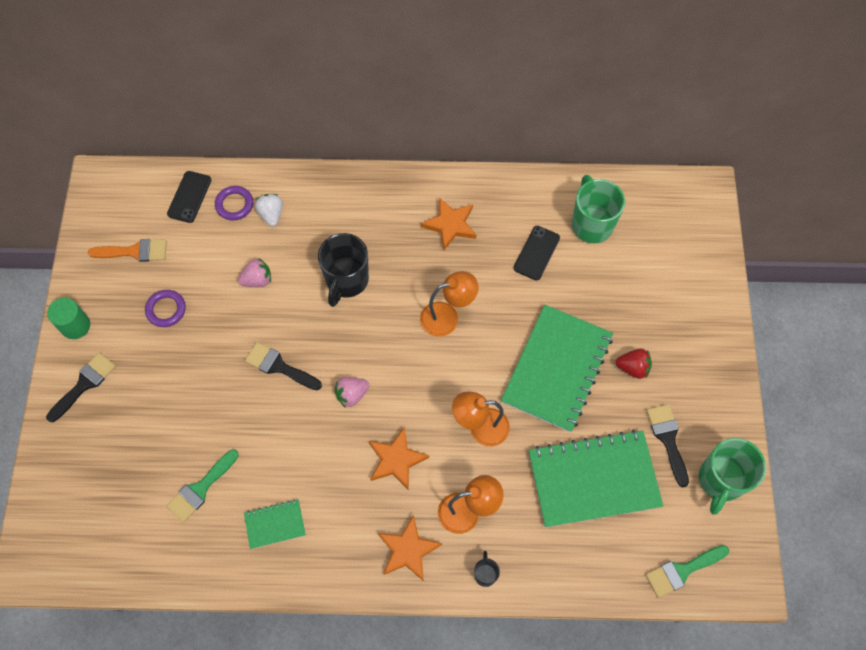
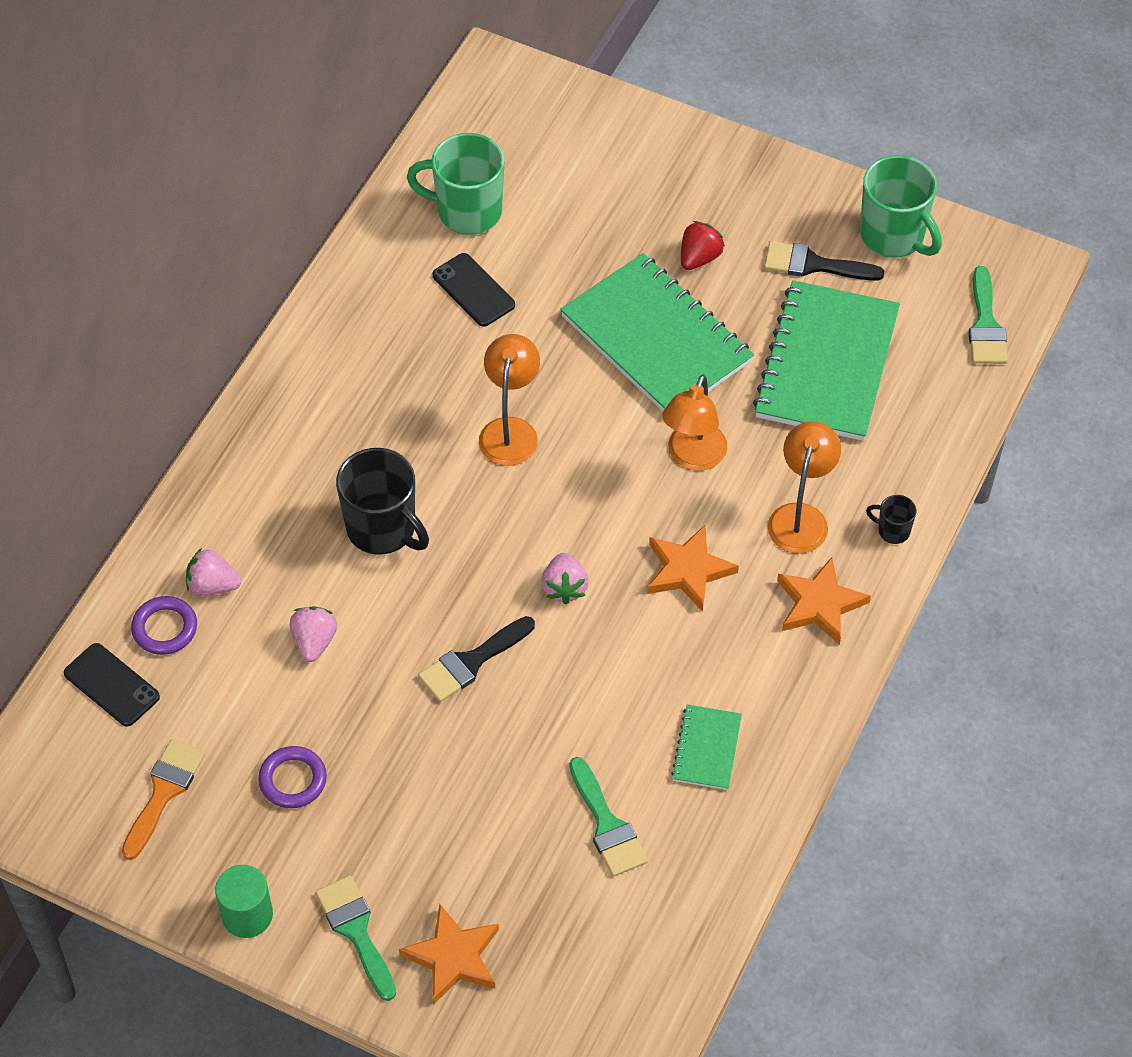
camera: 65 degrees left, 10 degrees down
black brush [46,352,116,422] -> green brush [315,875,396,1001]
white strawberry [255,194,283,226] -> pink strawberry [186,548,241,596]
orange star [421,198,476,250] -> orange star moved to [399,904,499,1005]

